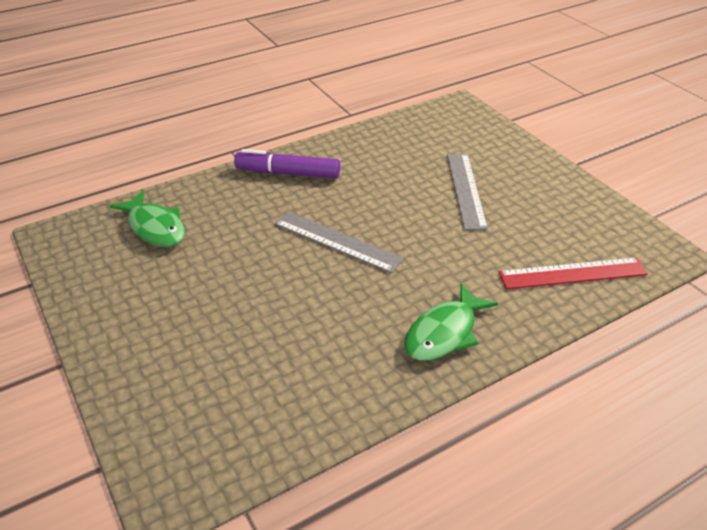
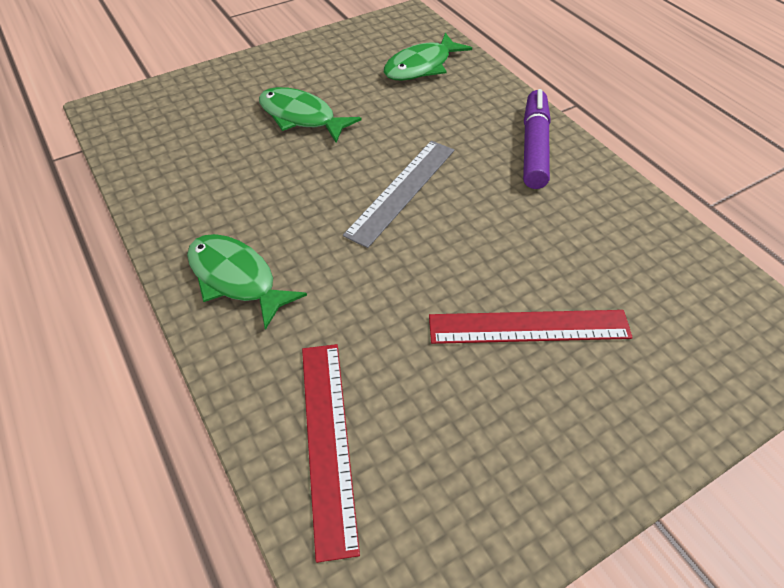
camera: 90 degrees right, 10 degrees up
grey ruler [447,154,488,230] -> red ruler [429,310,633,344]
none -> green fish [259,87,361,143]

